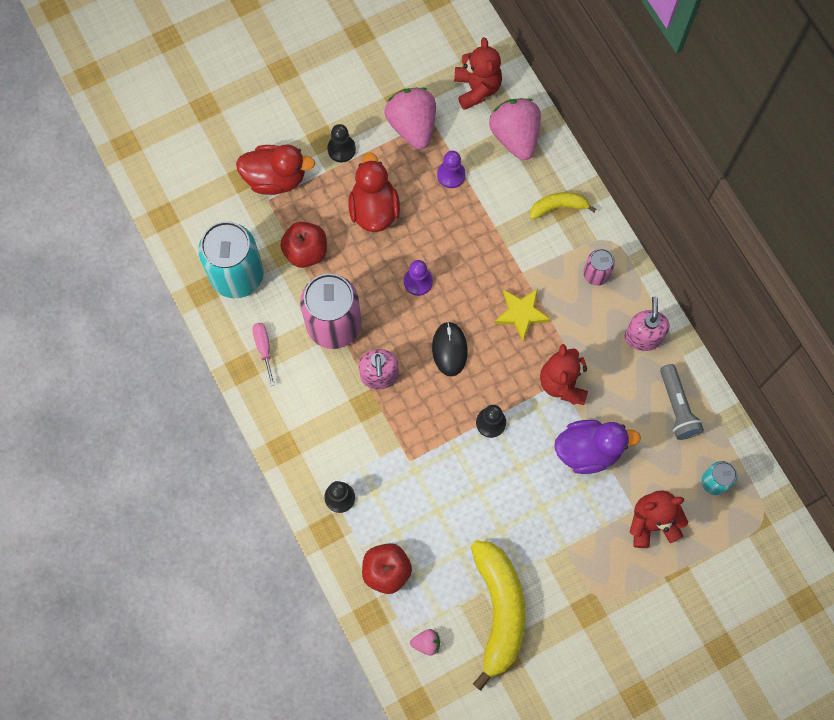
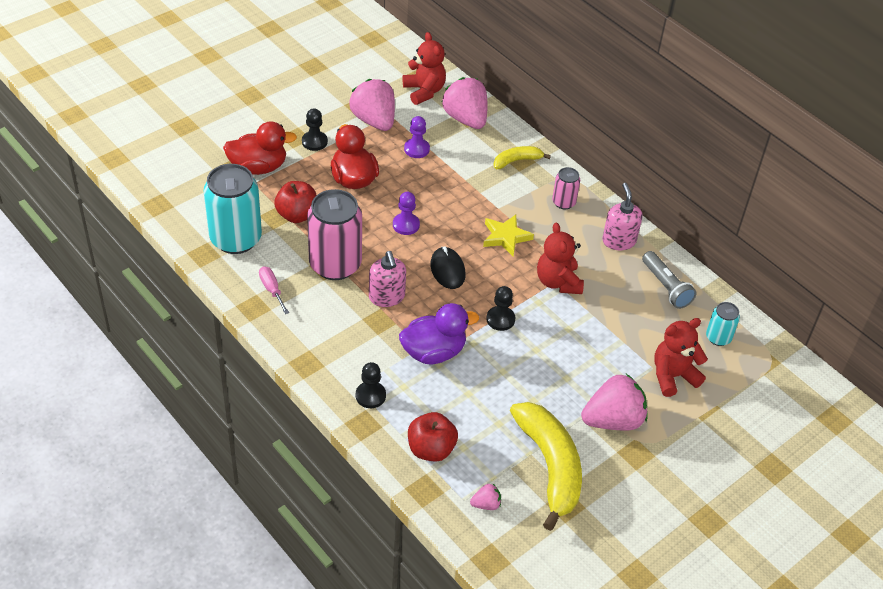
camera: 15 degrees left, 25 degrees down
purple duck [554,420,641,474] -> purple duck moved to [399,303,479,364]
none -> pink strawberry [581,374,648,431]

